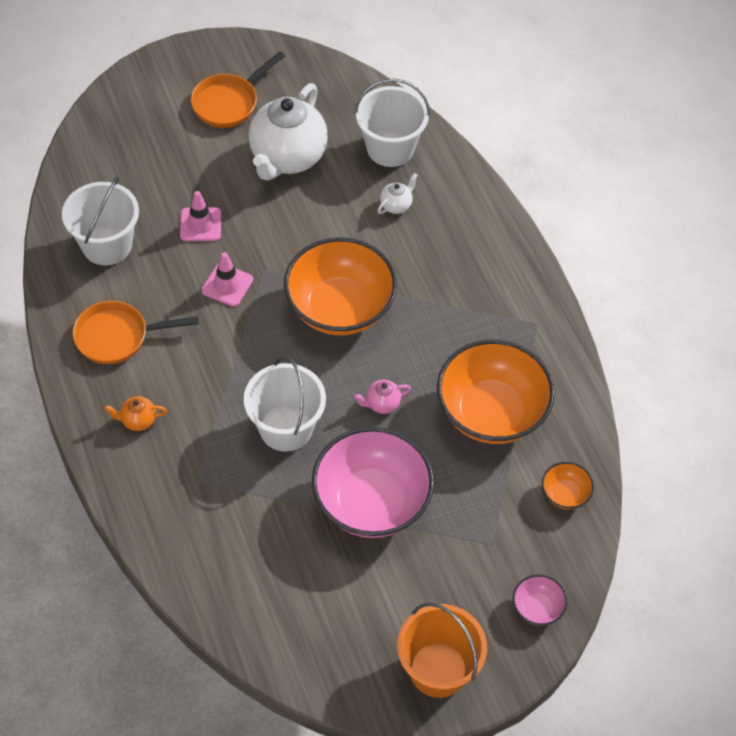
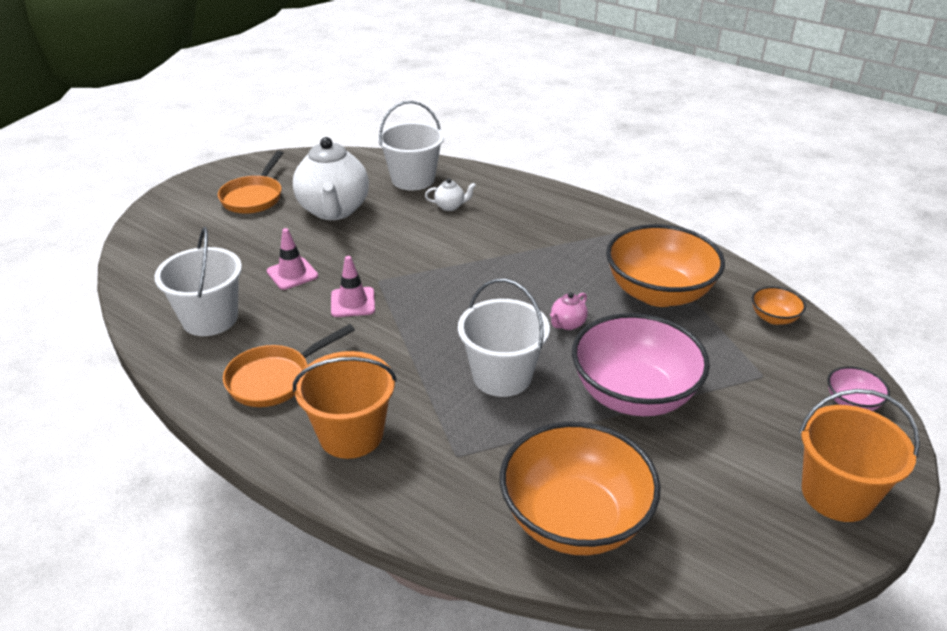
camera: 30 degrees left, 20 degrees down
orange teapot [104,396,167,431] -> orange bucket [293,351,397,459]
orange bowl [284,237,397,335] -> orange bowl moved to [500,422,661,555]
white teapot [378,173,417,214] -> white teapot turned 75 degrees clockwise [425,178,476,211]

